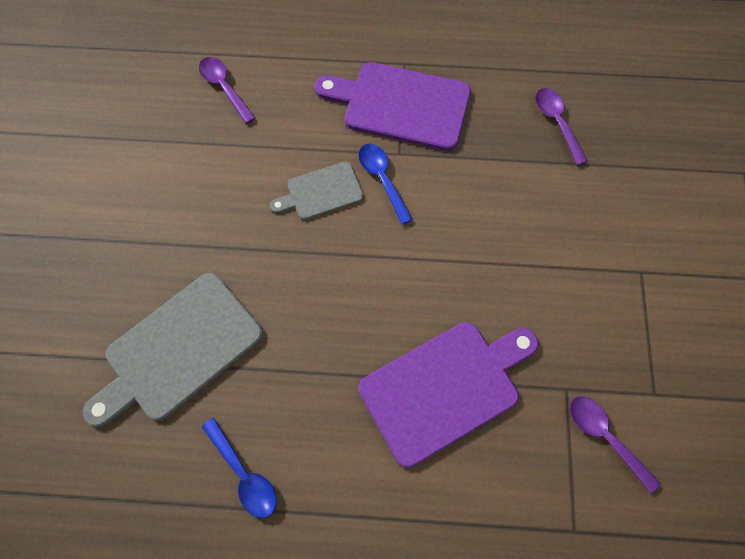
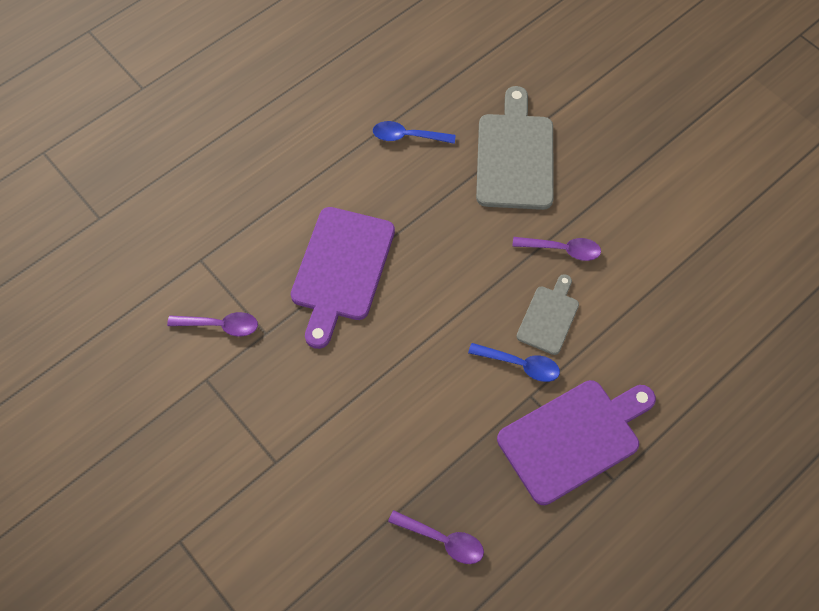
camera: 135 degrees right, 5 degrees down
purple spoon [199,57,255,124] -> purple spoon moved to [512,237,601,261]

